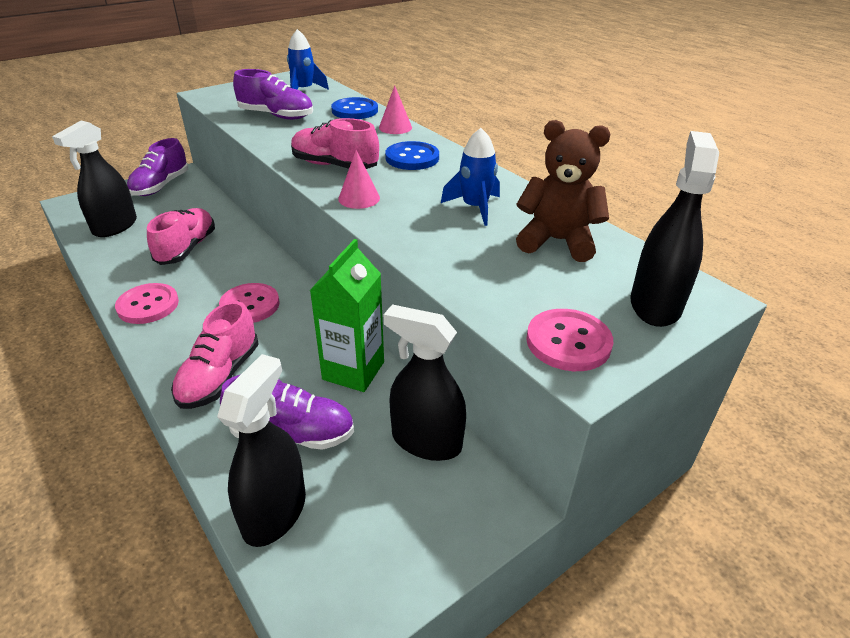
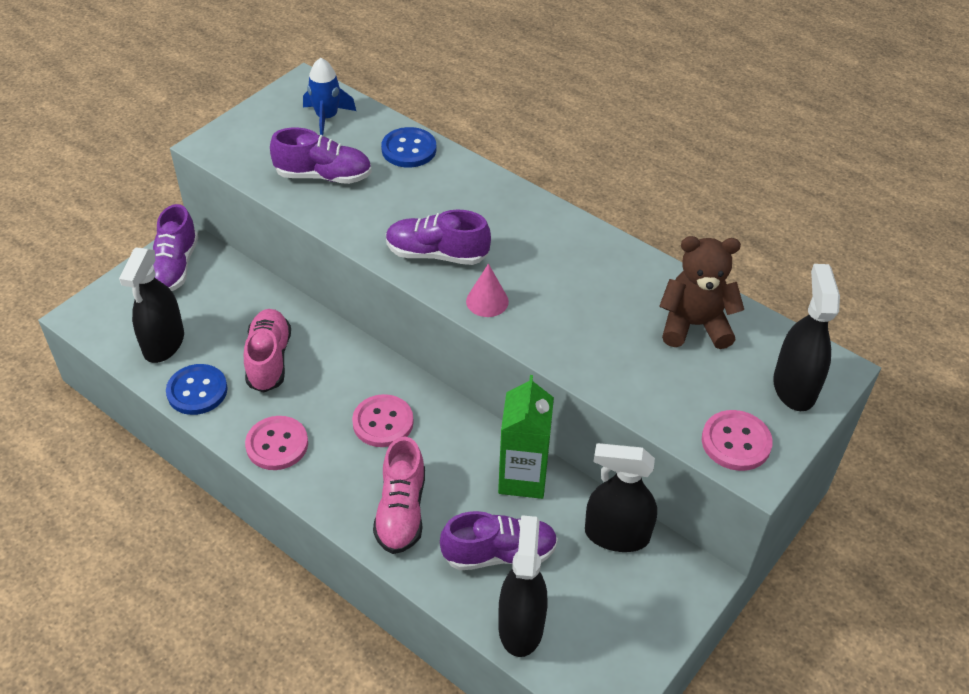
camera: 15 degrees left, 10 degrees up
pink shoe [291,118,379,169] -> purple shoe [386,210,491,265]
pink cone [379,86,412,134] -> none
blue button [385,141,439,170] -> blue button moved to [166,364,228,415]
blue rocket [441,128,500,226] -> none

